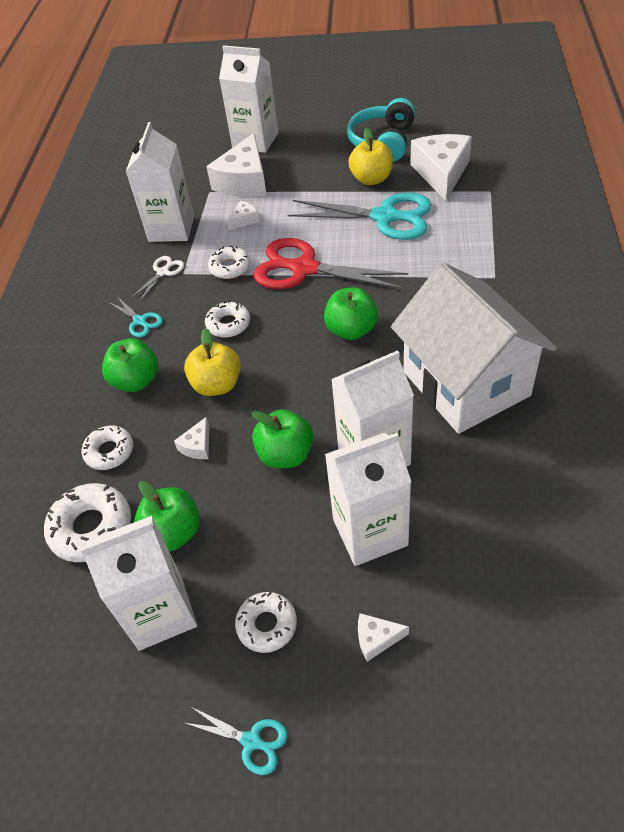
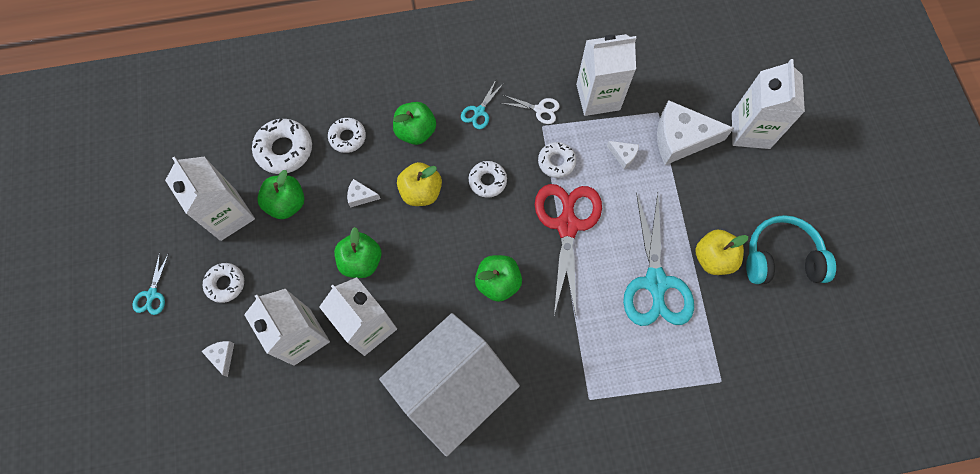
camera: 70 degrees right, 20 degrees up
white cheese [410,134,472,201] -> none

